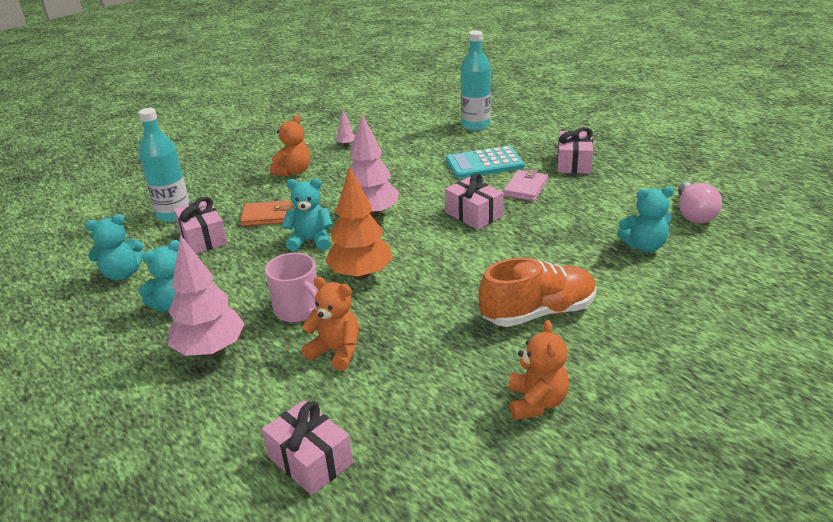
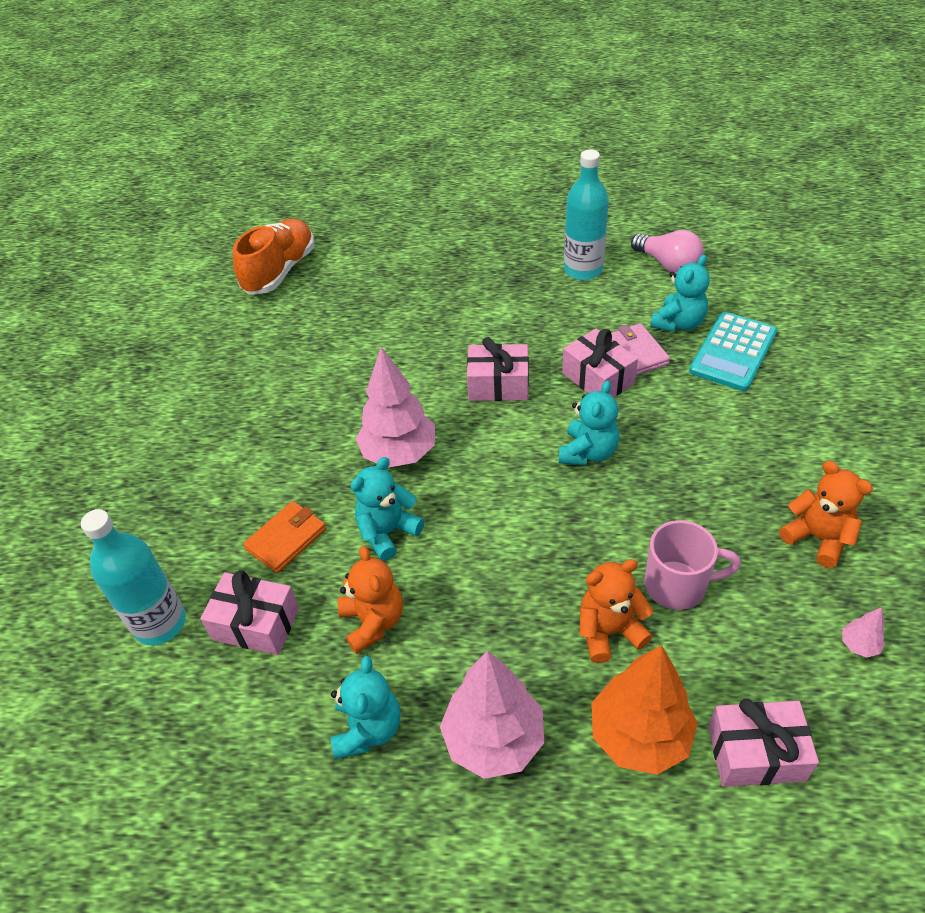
camera: 45 degrees left, 15 degrees up
turquoise teddy bear [85,214,144,281] -> turquoise teddy bear moved to [559,380,619,465]
pink mug [265,253,318,322] -> pink mug moved to [644,520,741,610]
orange teddy bear [270,115,310,176] -> orange teddy bear moved to [338,546,403,654]
orange tree [325,166,393,280] -> orange tree moved to [591,645,698,775]
pink tree [335,110,355,146] -> pink tree moved to [842,607,885,658]
turquoise calculator [446,146,524,178] -> turquoise calculator moved to [689,312,777,391]
turquoise bottle [461,30,491,130] -> turquoise bottle moved to [564,150,609,280]
orange shoe [478,257,596,327] -> orange shoe moved to [233,219,315,294]
pink wallet [503,170,548,201] -> pink wallet moved to [611,323,670,375]
pink gift [557,127,593,174] -> pink gift moved to [562,329,638,398]

